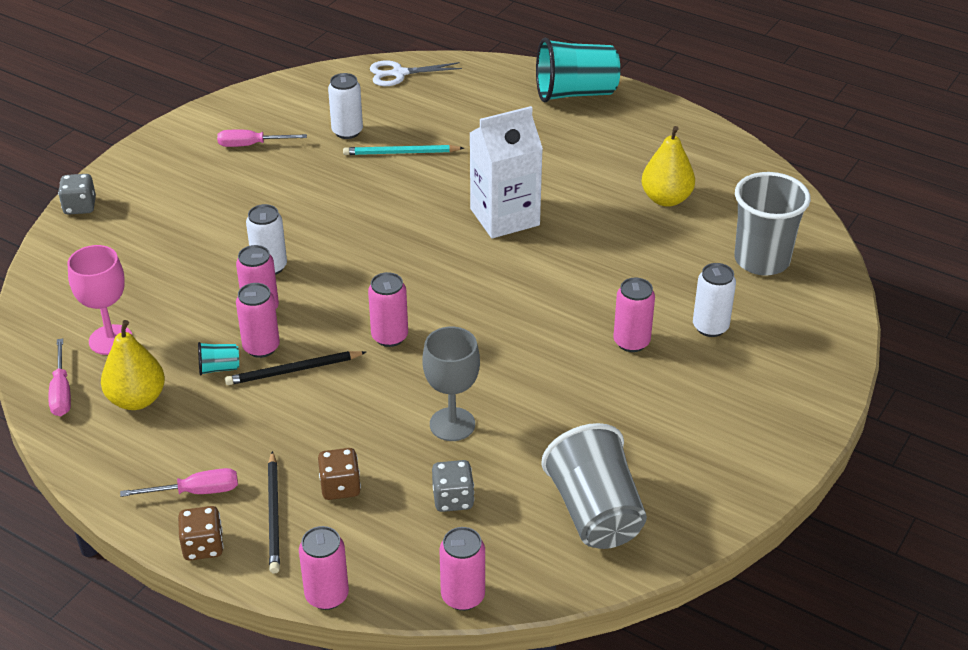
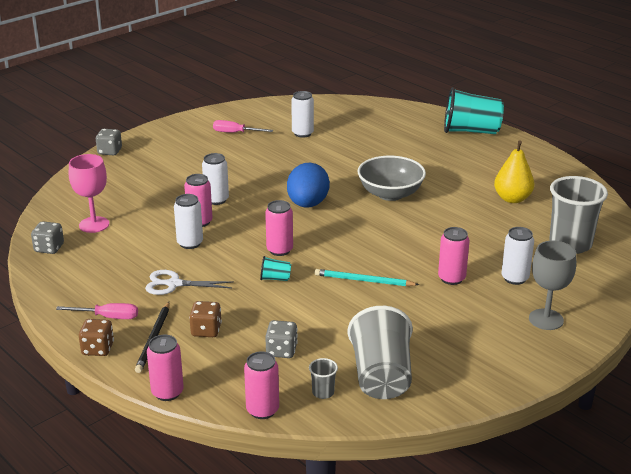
camera: 15 degrees right, 10 degrees down
pink screwdriver [48,339,71,416] -> grey dice [31,221,64,254]
yellow pear [101,320,165,410] -> none
turquoise cup [198,342,239,375] -> turquoise cup moved to [260,256,291,281]
black pencil [225,351,366,385] -> none
pink can [236,283,280,358] -> white can [174,194,203,249]
turquoise pencil [343,145,464,155] -> turquoise pencil moved to [315,269,419,286]
white scissors [370,60,462,86] -> white scissors moved to [145,270,234,295]
grey goblet [422,327,480,441] -> grey goblet moved to [529,241,576,330]
white carton [470,106,543,238] -> grey bowl [358,156,426,201]
none -> blue egg [287,163,330,208]
none -> grey cup [309,358,338,399]

